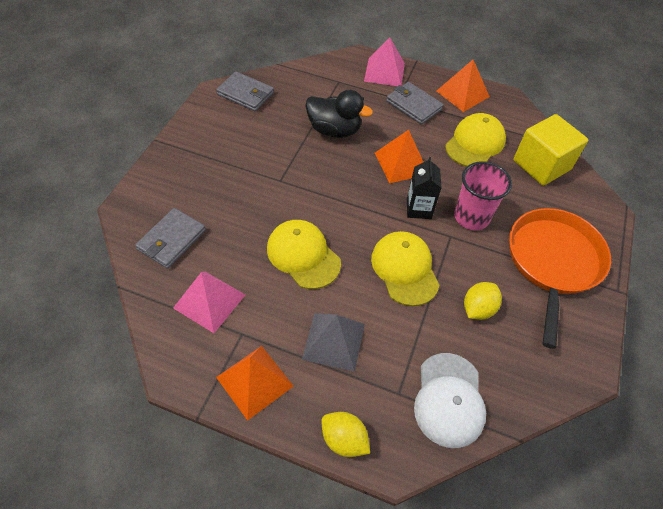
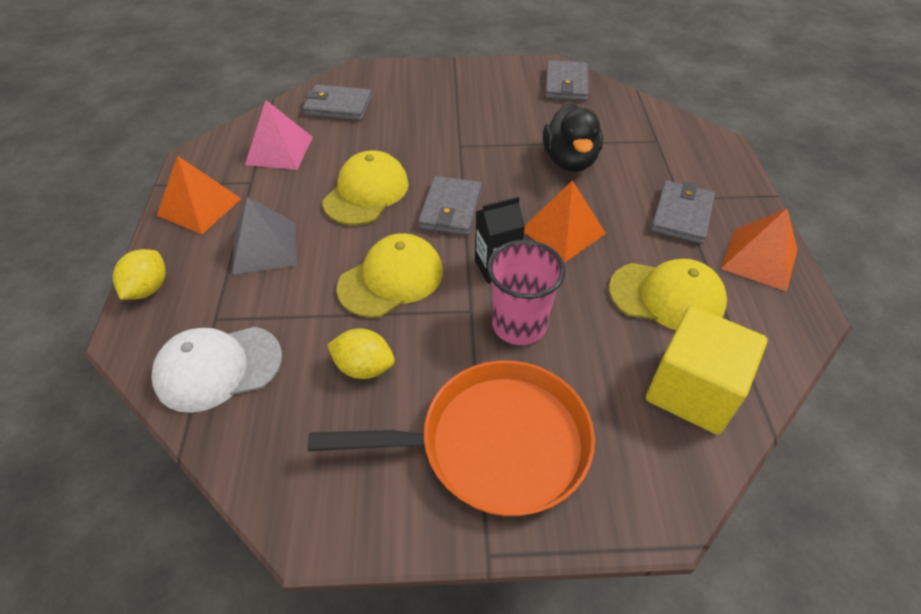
camera: 70 degrees right, 5 degrees down
pink pyramid [364,37,405,86] -> none
none -> grey wallet [418,176,482,236]

